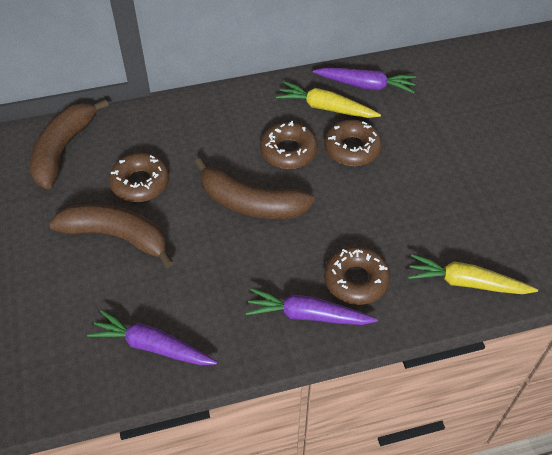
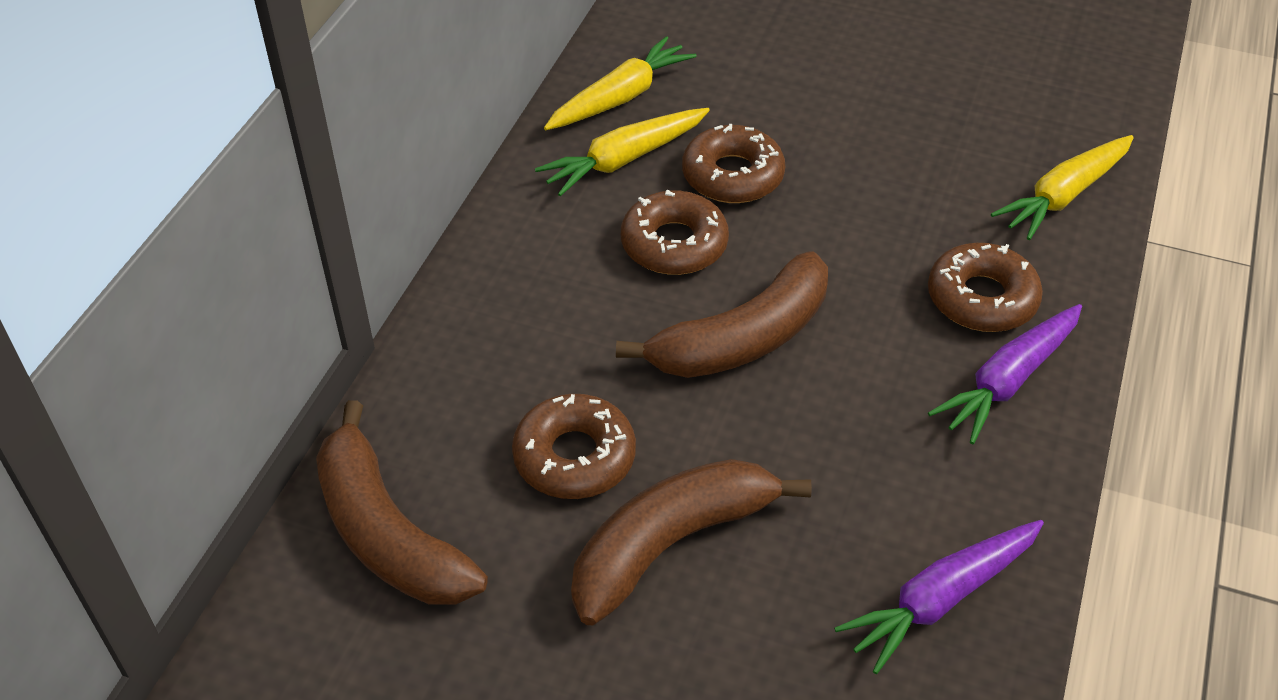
camera: 55 degrees left, 5 degrees down
purple carrot [313,68,416,93] -> yellow carrot [544,36,697,130]

